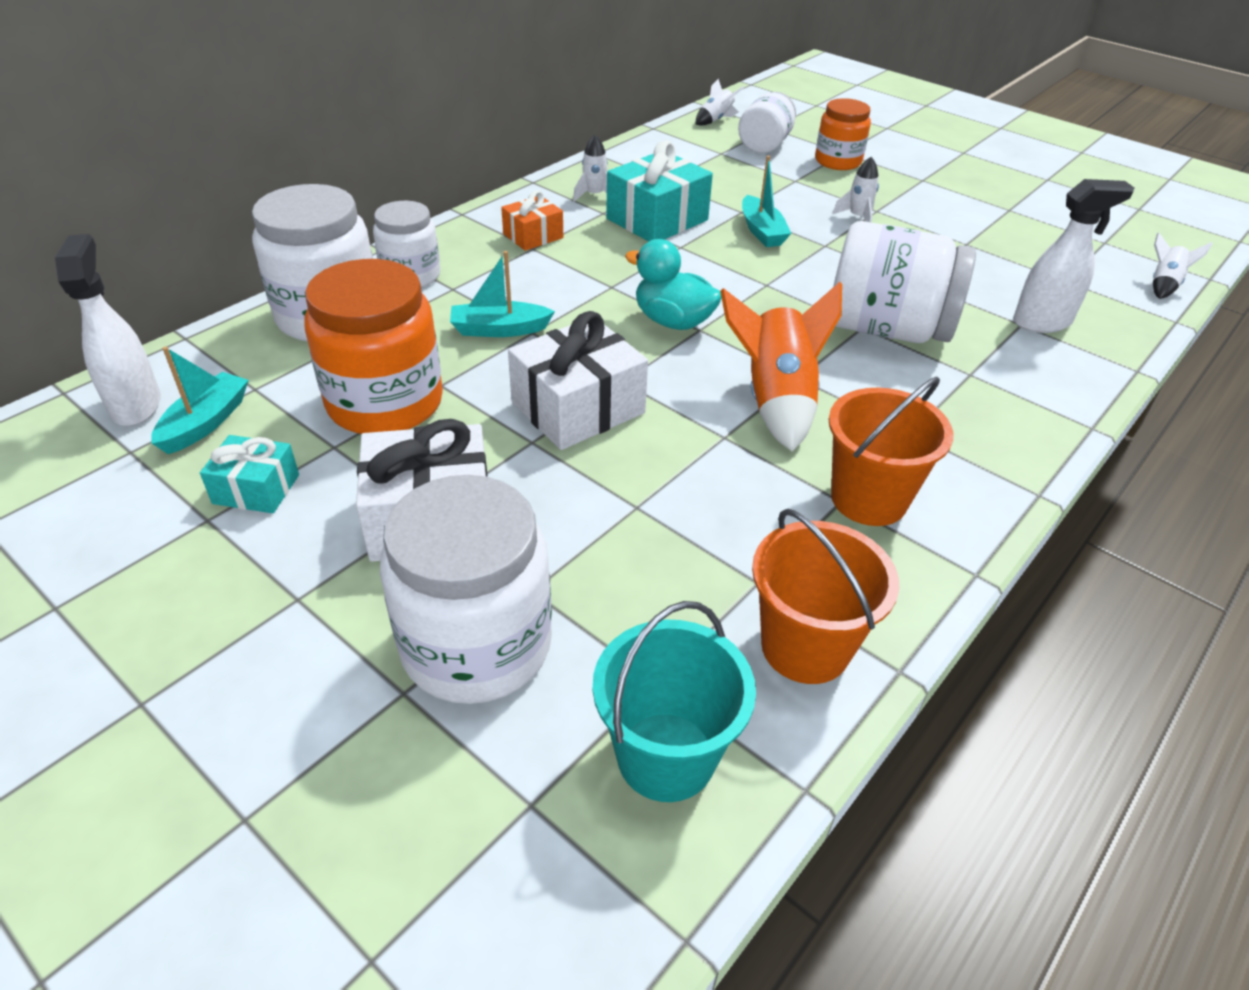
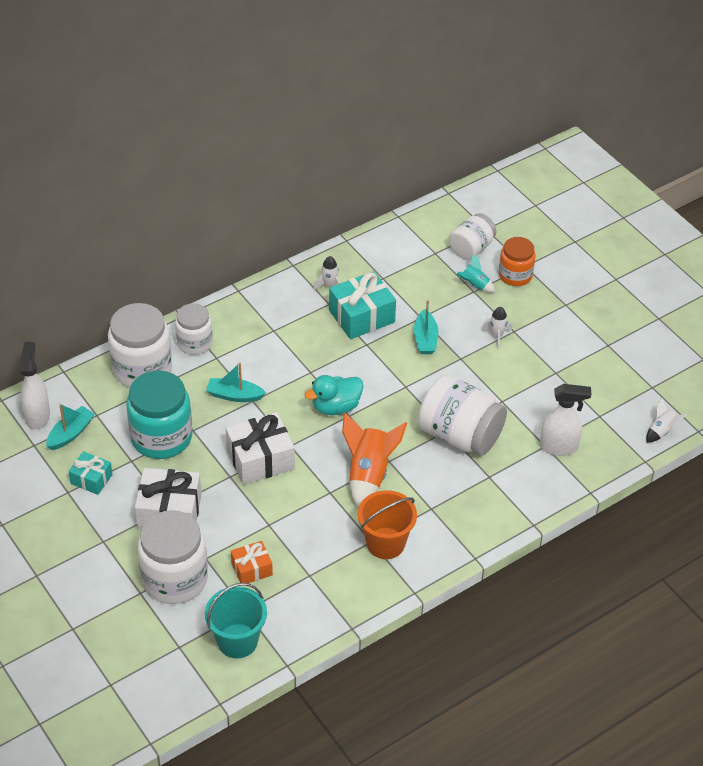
camera: 15 degrees right, 5 degrees up
orange jar [304,259,443,434] -> turquoise jar [126,370,192,459]
orange gift [501,190,563,251] -> orange gift moved to [231,541,273,583]
turquoise duck [625,239,722,330] -> turquoise duck turned 75 degrees counterclockwise [305,375,363,415]
white rocket [696,79,744,126] -> none
orange bucket [752,509,899,684] -> none
none -> turquoise rocket [456,254,495,293]

